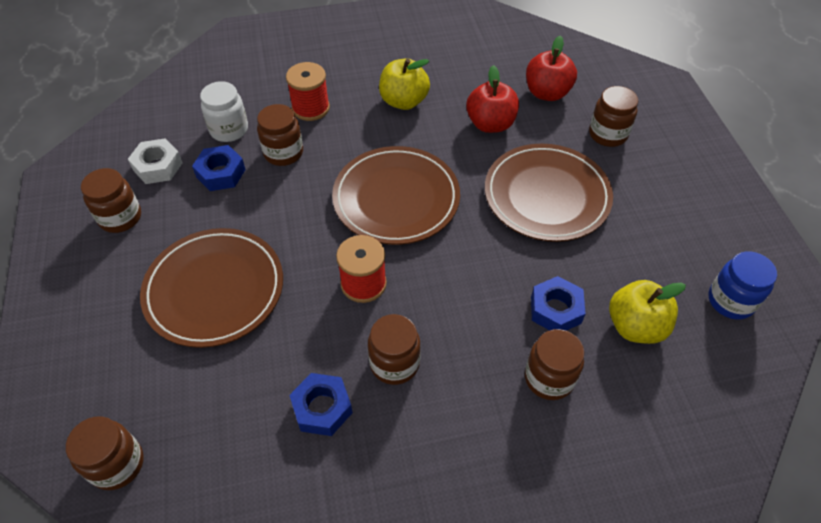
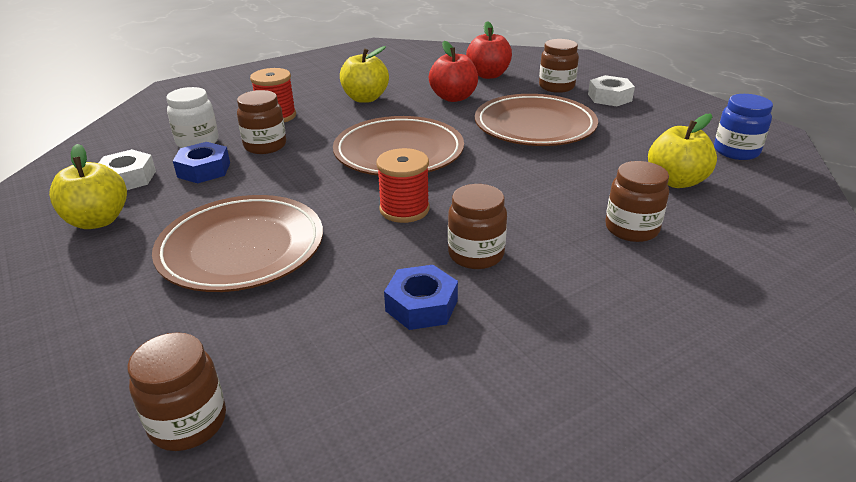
camera: 20 degrees left, 20 degrees down
brown jar [81,168,141,233] -> yellow apple [49,144,127,229]
blue nut [531,276,586,331] -> none
none -> white nut [588,75,635,106]

